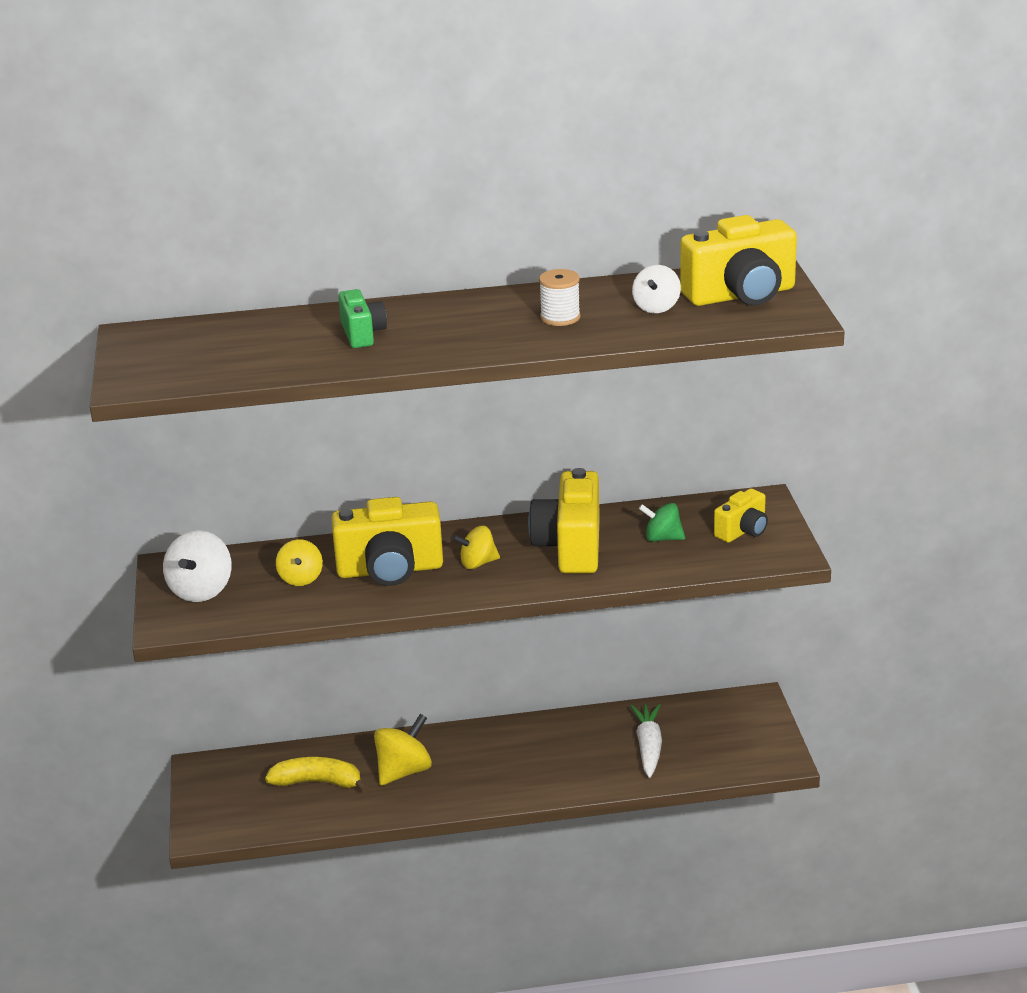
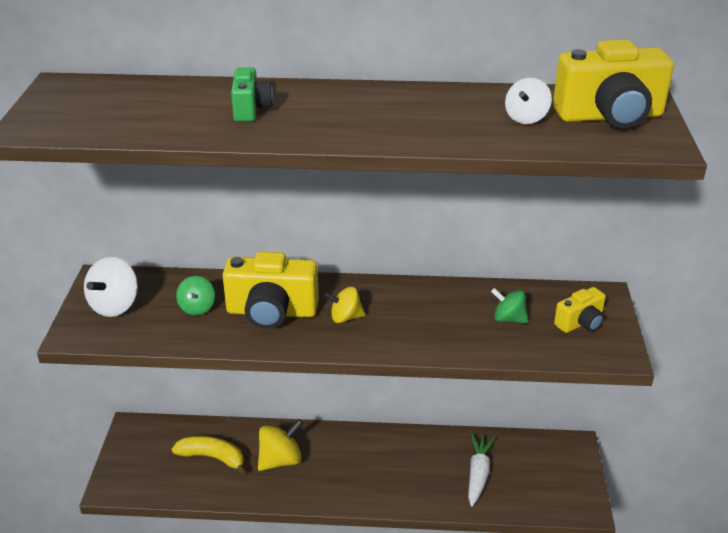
camera: 10 degrees right, 5 degrees up
yellow spinning top [276,539,323,586] -> green spinning top [176,276,215,315]
yellow camera [528,468,600,574] -> none
white spool [539,269,581,326] -> none

